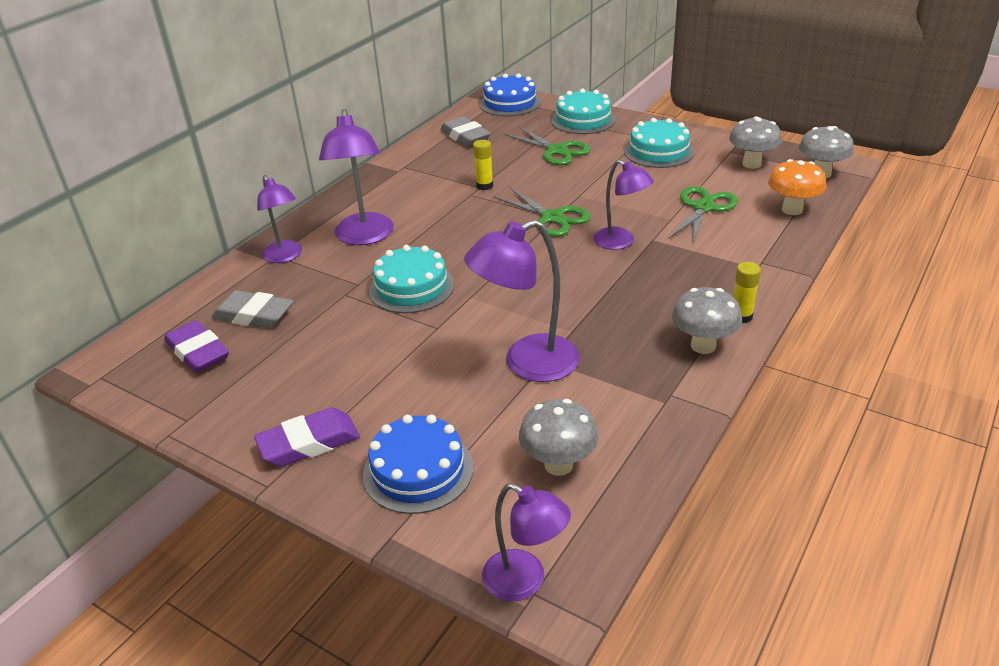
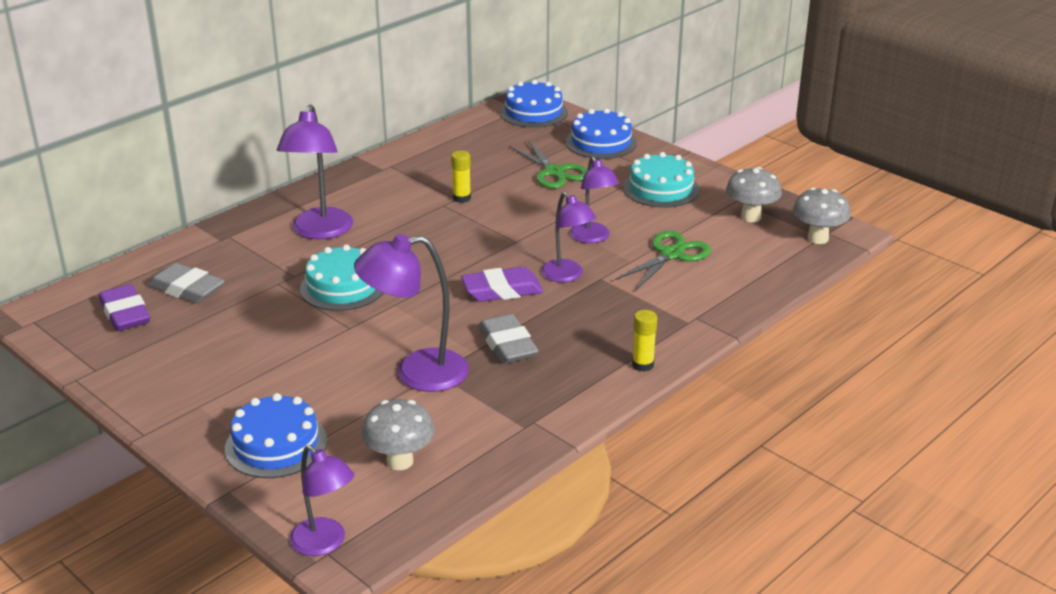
camera: 10 degrees right, 5 degrees down
purple eraser [254,407,360,467] -> purple eraser moved to [461,267,543,302]
purple lamp [257,175,302,263] -> purple lamp moved to [570,156,619,243]
grey eraser [440,116,491,147] -> grey eraser moved to [478,314,538,364]
green scissors [493,187,591,237] -> none
turquoise cake [551,88,616,134] -> blue cake [566,108,637,159]
grey mushroom [672,287,742,354] -> none
orange mushroom [768,159,826,215] -> none

